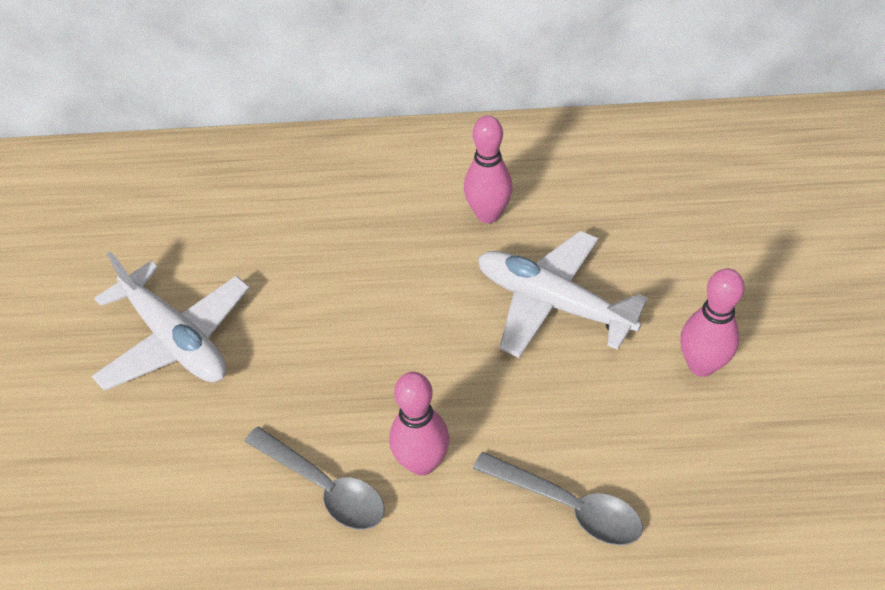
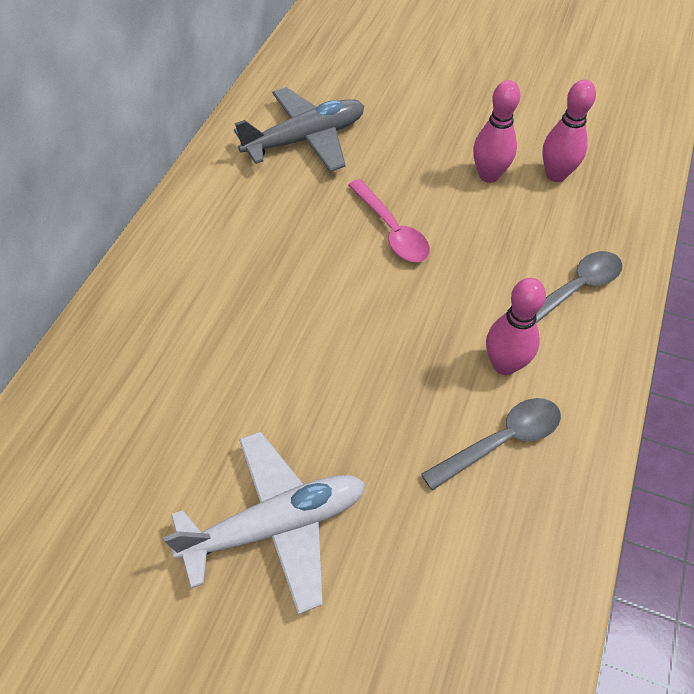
camera: 70 degrees left, 5 degrees up
pink bowling pin [464,116,513,223] -> pink bowling pin moved to [542,80,596,182]
white plane [478,231,648,358] -> pink spoon [348,179,430,262]
none -> grey plane [234,87,364,172]

